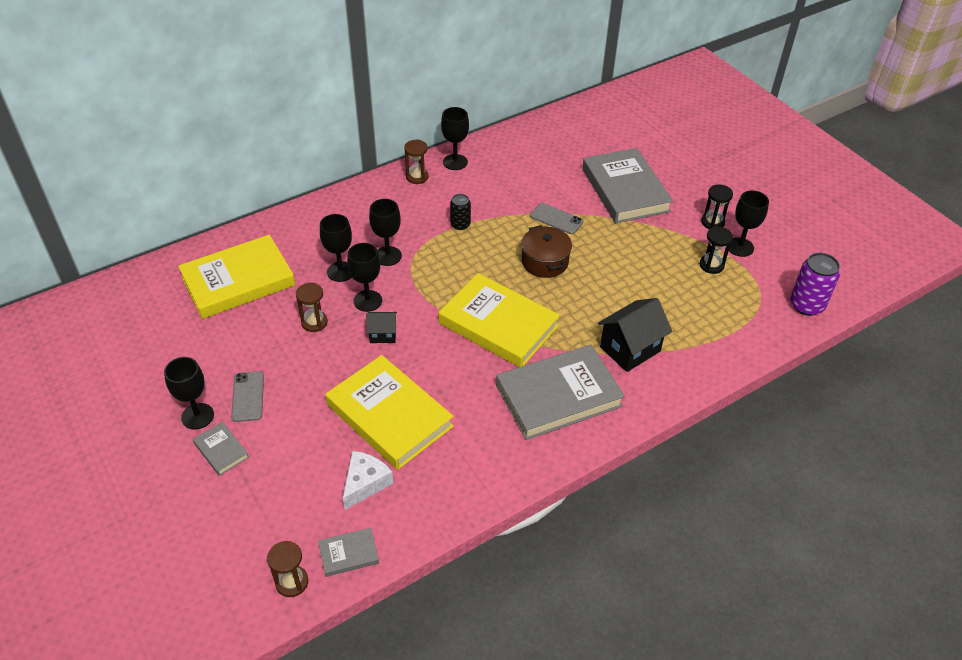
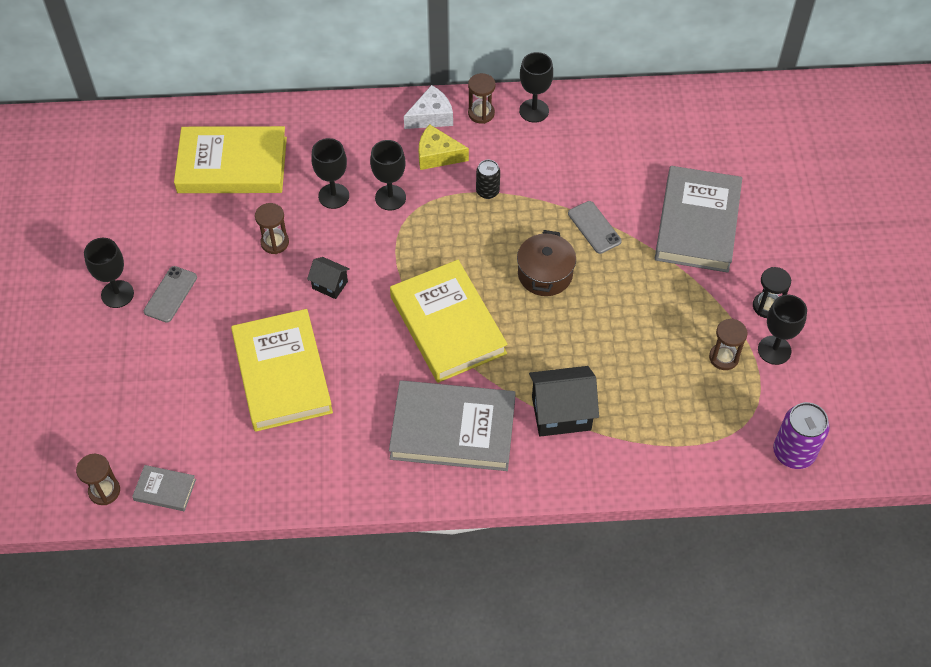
camera: 30 degrees right, 10 degrees up
grey book [193,422,249,476] -> none
white cheese [343,451,394,510] -> white cheese moved to [404,85,453,129]
black goblet [347,243,382,312] -> none
black hourglass [700,227,733,274] -> brown hourglass [709,319,748,370]
none -> yellow cheese [419,124,469,170]

